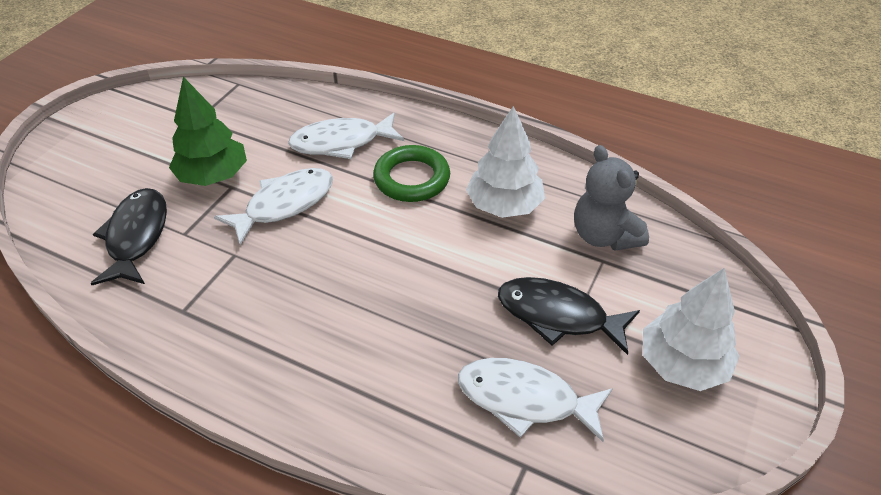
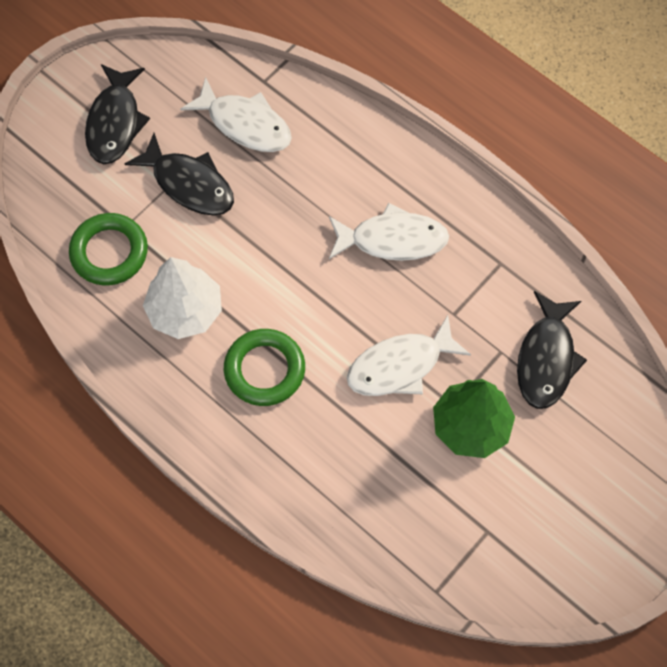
camera: 165 degrees left, 20 degrees up
white fish [288,113,404,159] -> white fish moved to [329,203,449,261]
grey teddy bear [574,145,649,251] -> green ring [69,213,148,285]
white tree [643,268,740,391] -> black fish [85,64,150,164]

